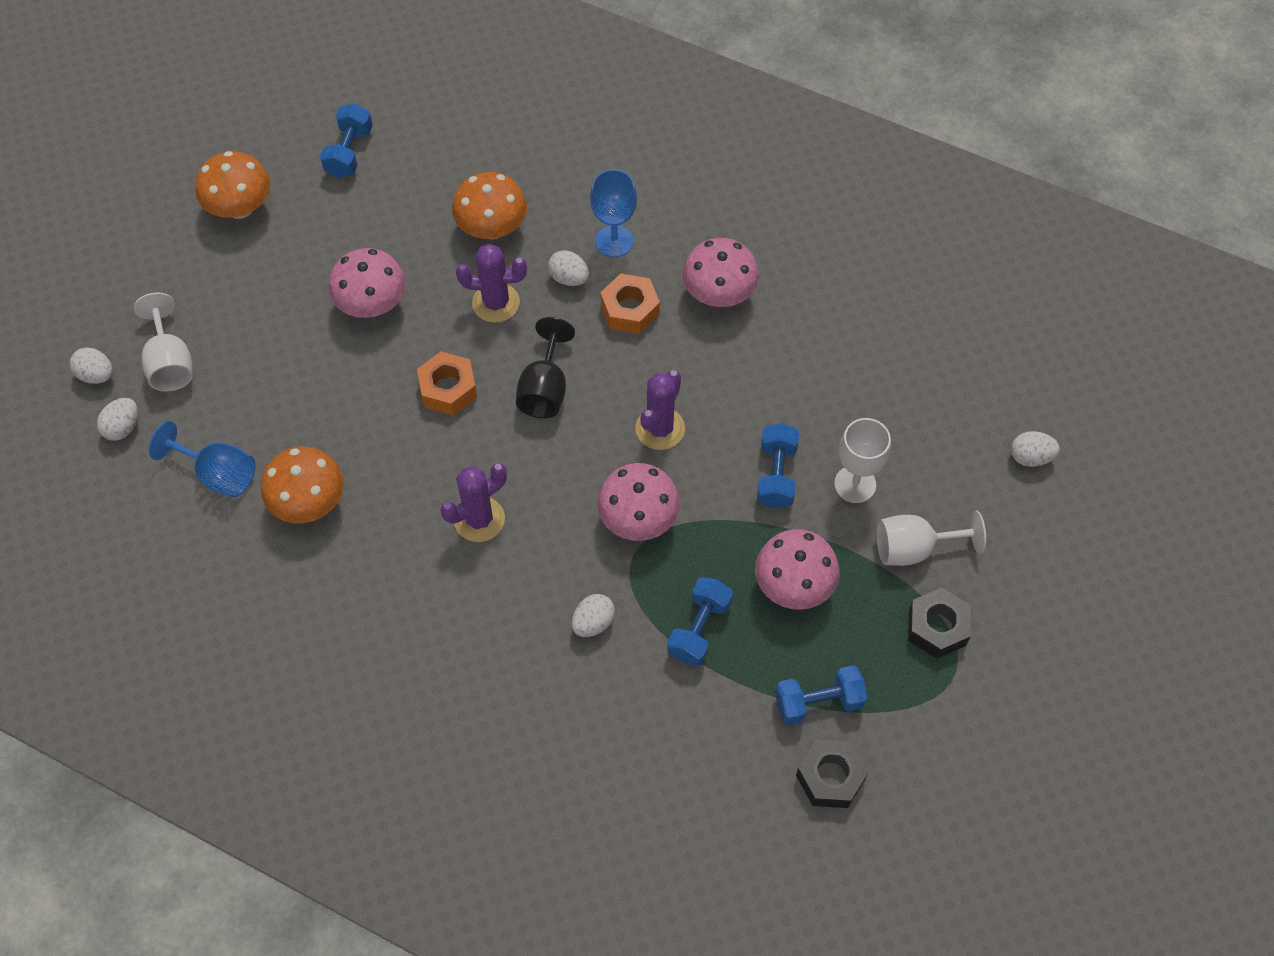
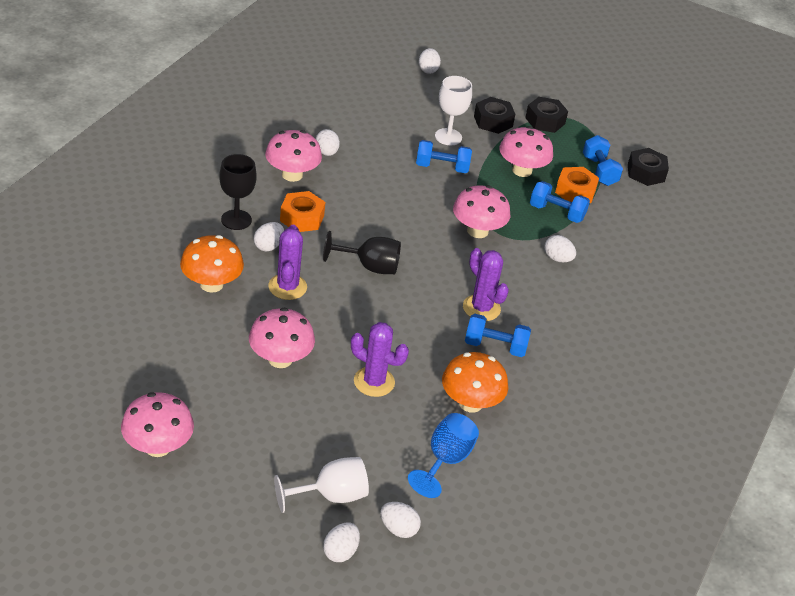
camera: 95 degrees left, 20 degrees down
orange mushroom [195,151,271,219] -> pink mushroom [121,392,194,457]
blue dumbbell [320,103,373,178] -> blue dumbbell moved to [465,314,531,357]
orange nut [417,351,477,416] -> orange nut moved to [555,167,599,203]
blue goblet [590,169,637,257] -> black goblet [219,154,256,230]
purple cactus [635,370,685,450] -> purple cactus moved to [351,322,409,397]
white goblet [876,511,986,566] -> black nut [474,97,515,134]
none -> white egg [316,129,340,156]

